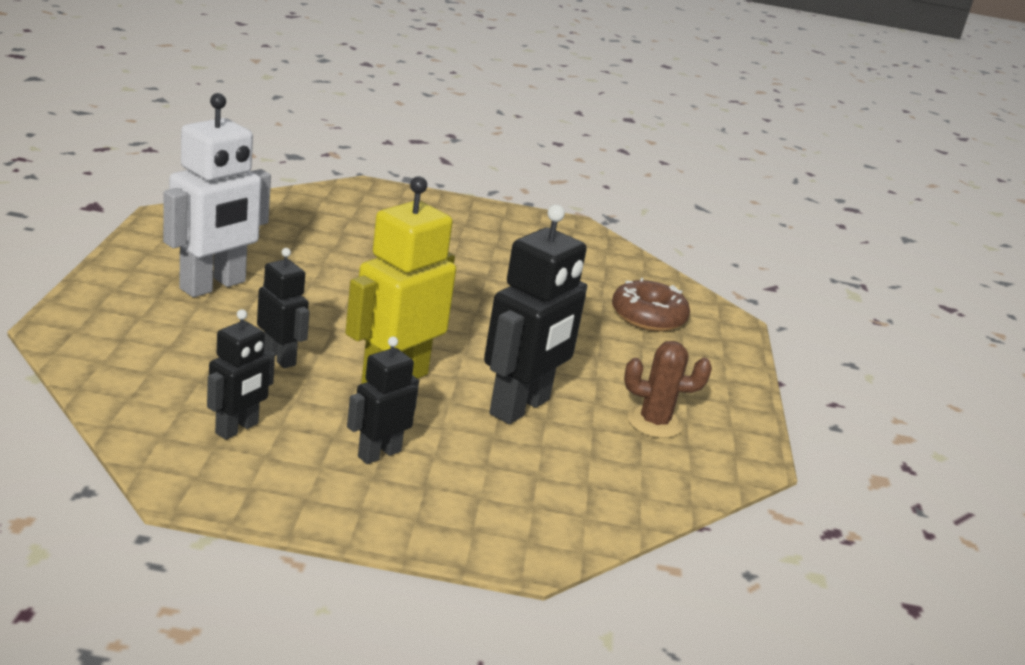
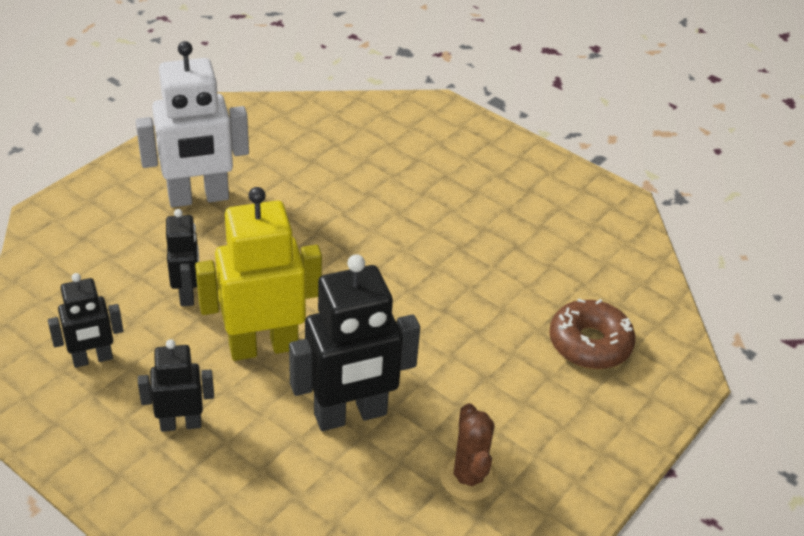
camera: 35 degrees right, 15 degrees up
brown cactus [624,341,712,438] -> brown cactus turned 45 degrees clockwise [440,403,498,501]

